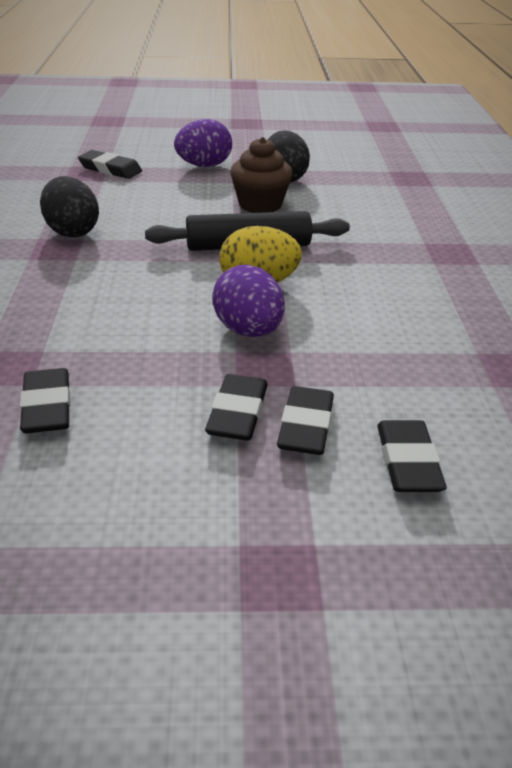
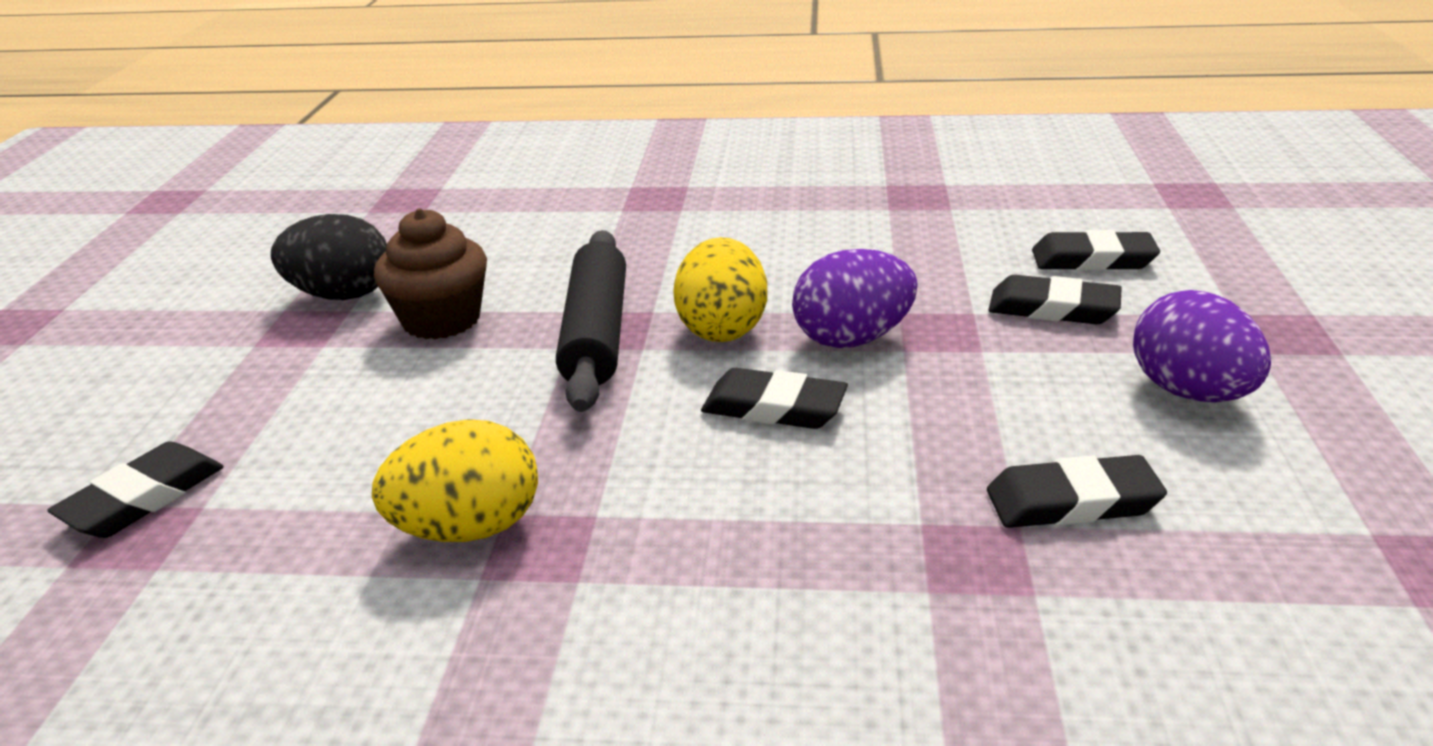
camera: 80 degrees left, 5 degrees down
black egg [40,176,99,237] -> yellow egg [372,419,538,542]
purple egg [174,119,232,167] -> purple egg moved to [1133,290,1271,402]
black eraser [205,374,268,441] -> black eraser moved to [701,368,848,429]

